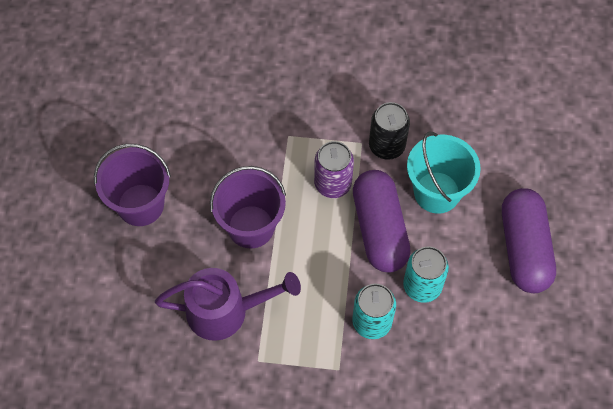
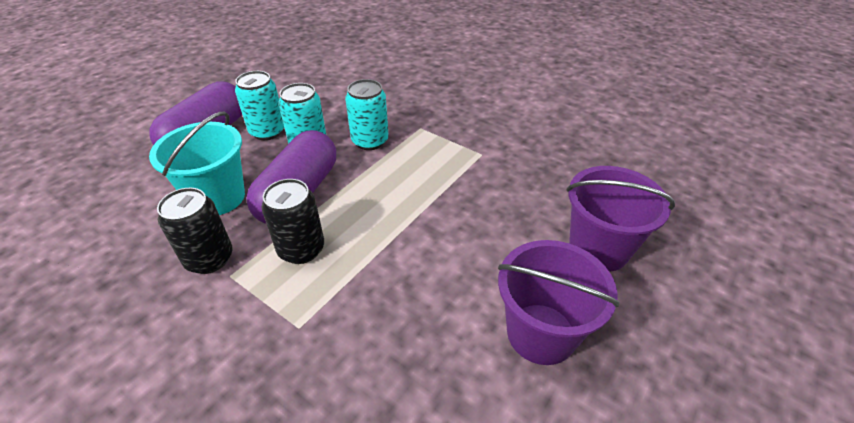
camera: 150 degrees left, 20 degrees down
purple watering can [155,268,301,341] -> none
purple bucket [210,166,286,249] -> purple bucket moved to [567,166,675,272]
purple can [314,141,354,198] -> black can [261,179,324,264]
none -> turquoise can [235,71,284,140]

